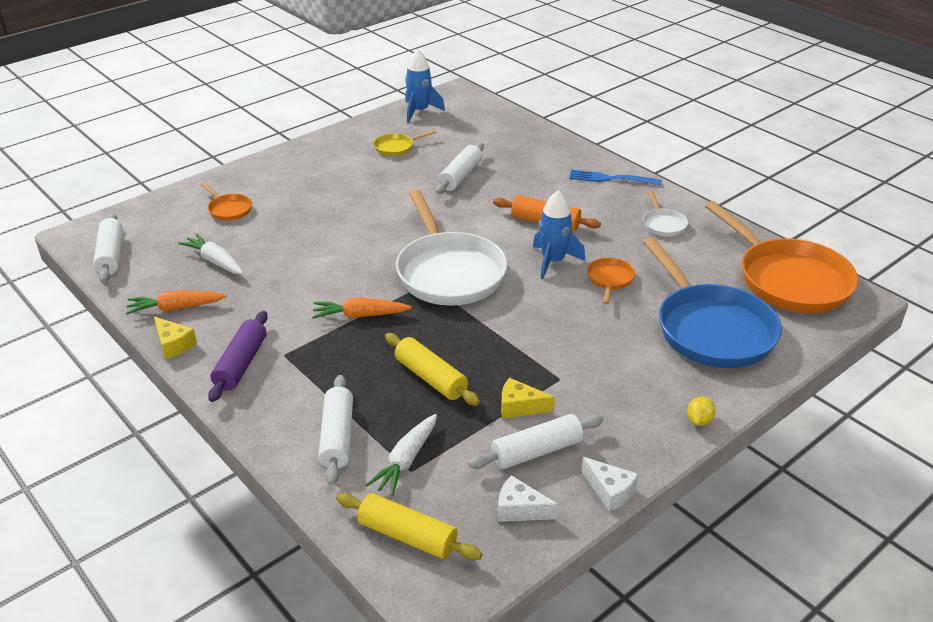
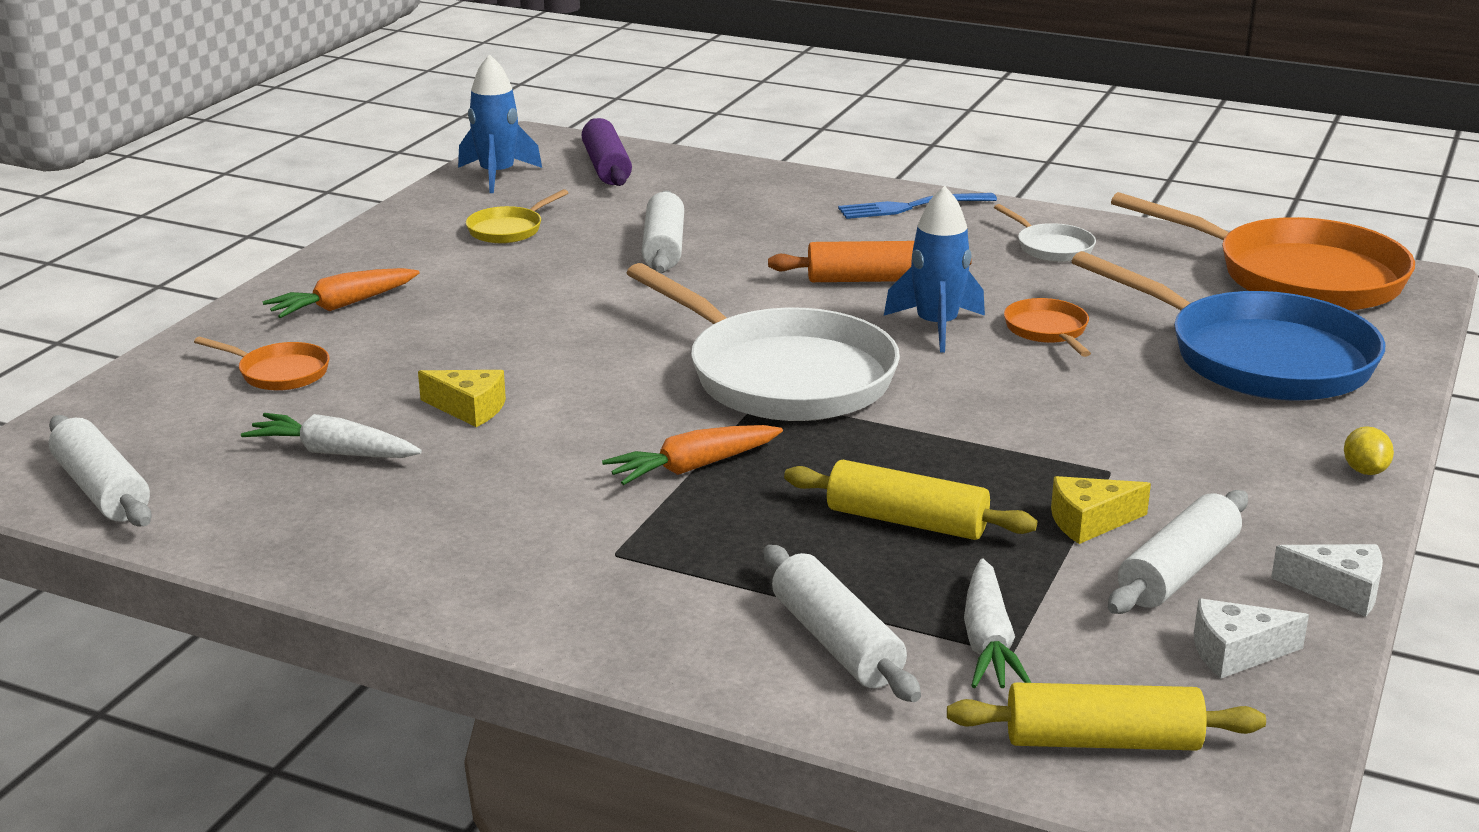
camera: 25 degrees left, 10 degrees down
orange carrot [126,290,227,314] -> orange carrot moved to [263,268,420,318]
yellow cheese [154,317,197,360] -> yellow cheese moved to [418,370,506,427]
purple rolling pin [208,311,268,402] -> purple rolling pin moved to [582,118,632,186]

